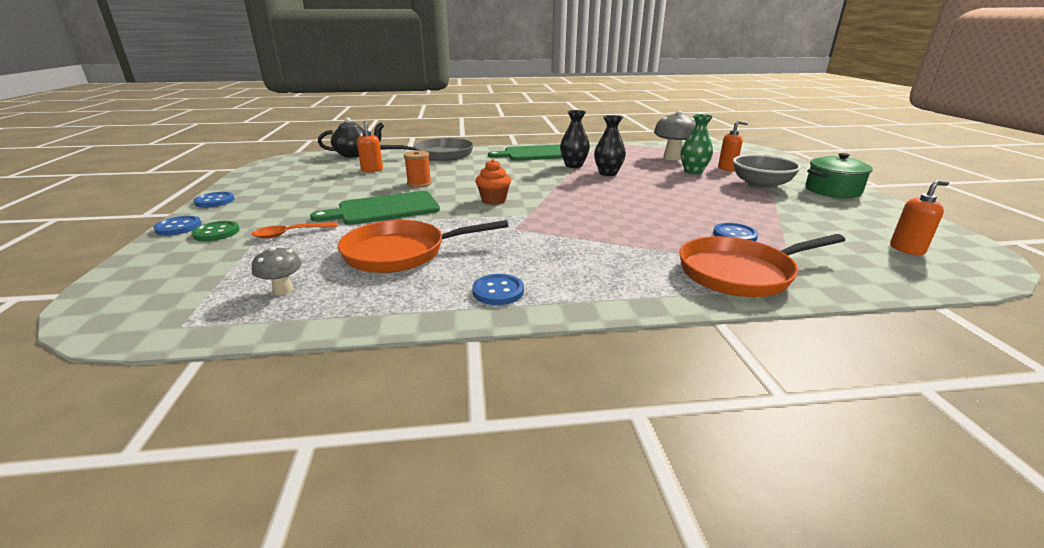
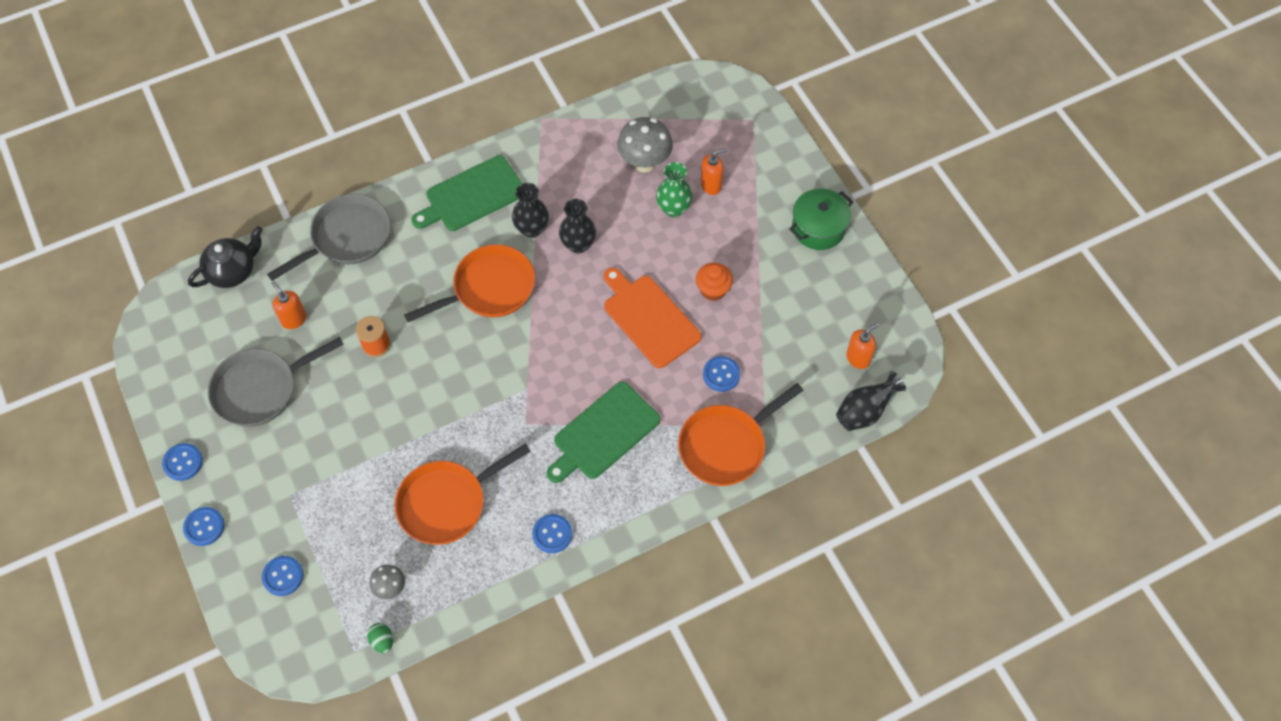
camera: 20 degrees left, 35 degrees up
green button [191,221,239,242] -> none
orange spoon [251,222,338,239] -> none
green cutting board [310,191,440,225] -> green cutting board moved to [547,382,660,483]
orange cupcake [475,159,511,205] -> orange cupcake moved to [696,263,733,301]
grey bowl [733,155,801,190] -> none
none -> grey pan [208,337,344,427]
none -> blue button [262,556,304,596]
none -> green egg [367,623,393,653]
none -> orange pan [404,244,535,322]
none -> orange cutting board [604,268,702,368]
none -> black vase [836,371,906,431]

